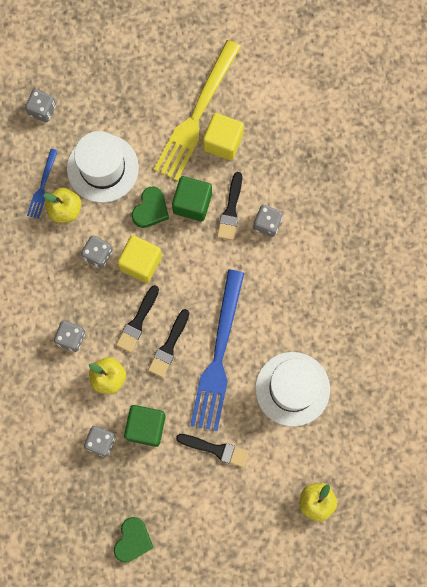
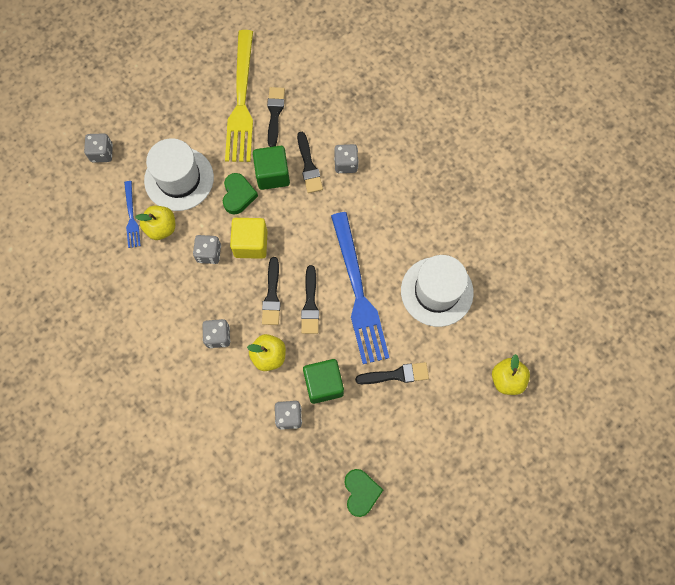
camera: 25 degrees left, 5 degrees down
yellow cube [203,113,244,160] -> black brush [267,87,285,147]

